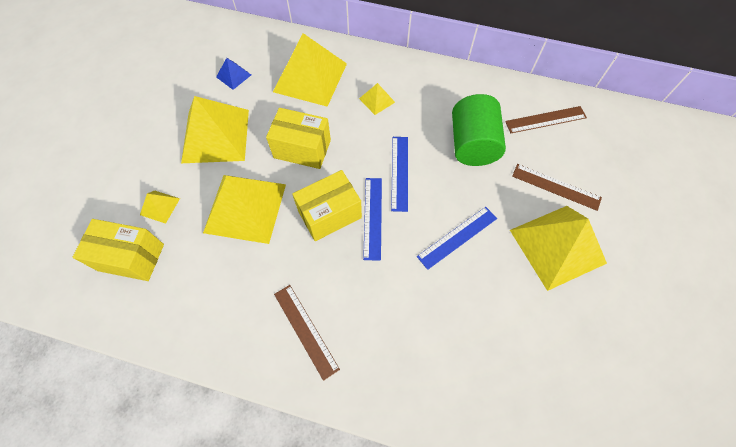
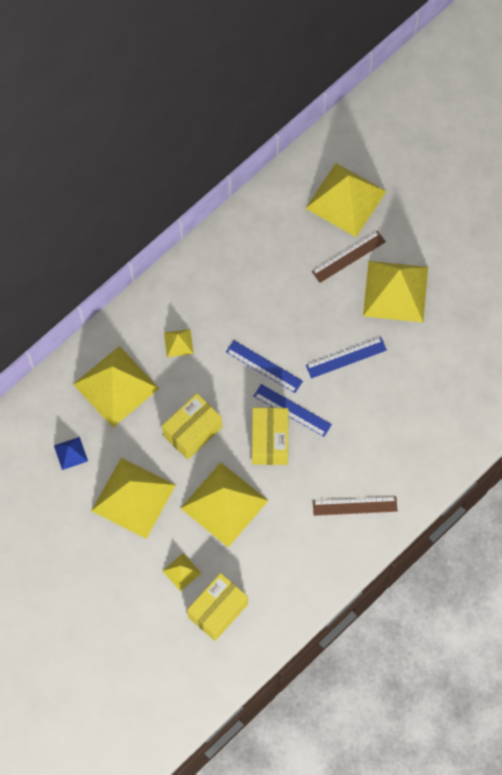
camera: 60 degrees left, 5 degrees up
blue ruler [417,207,497,270] -> blue ruler turned 75 degrees clockwise [306,337,387,379]
green cylinder [452,94,506,166] -> none
brown ruler [505,106,587,133] -> none
none -> yellow pyramid [305,163,386,237]

